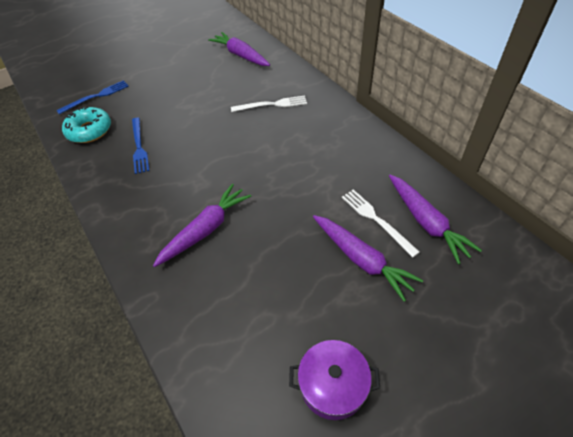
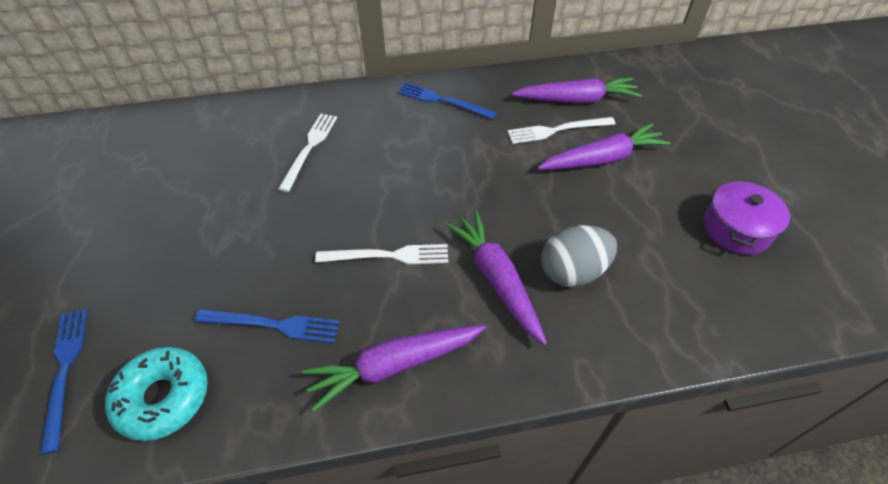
camera: 70 degrees left, 0 degrees up
purple carrot [208,32,270,66] -> purple carrot moved to [302,325,486,411]
none -> white fork [315,244,448,264]
none -> blue fork [397,82,497,119]
none -> grey egg [541,225,617,287]

